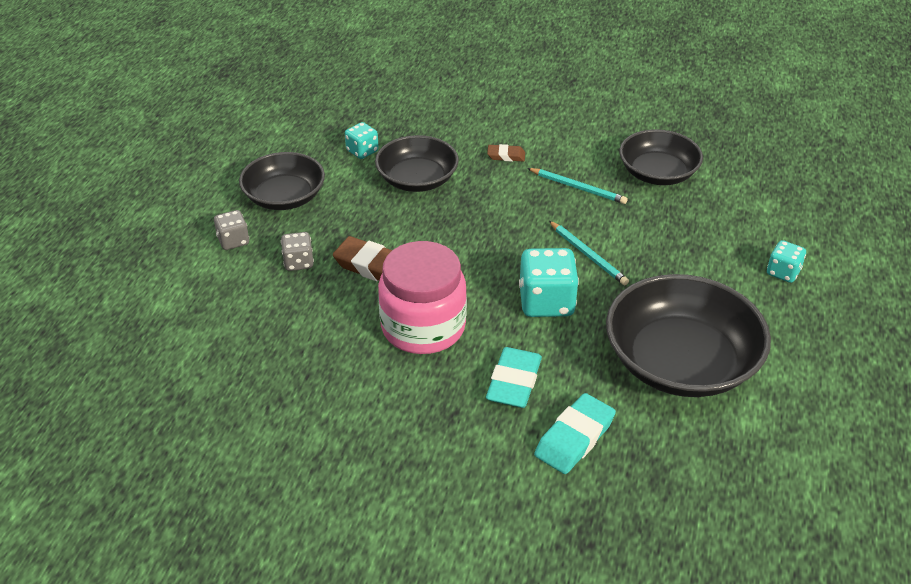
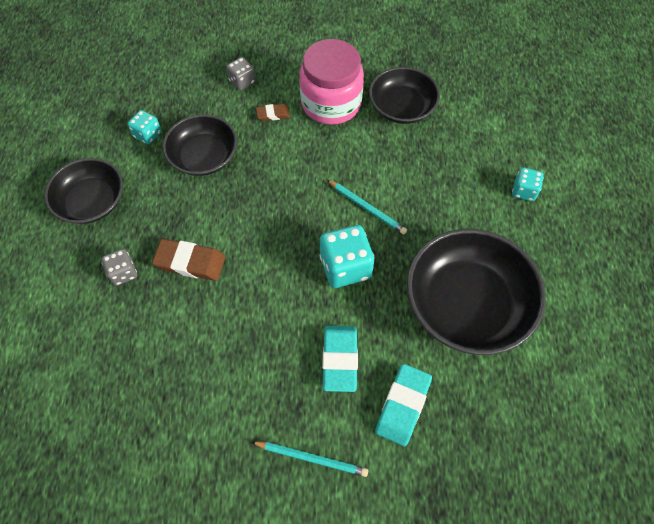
camera: 15 degrees left, 20 degrees up
grey dice [214,210,249,250] -> grey dice moved to [226,57,256,91]
pink jar [378,241,467,354] -> pink jar moved to [299,39,364,125]
turquoise pencil [527,168,627,204] -> turquoise pencil moved to [251,441,368,477]

